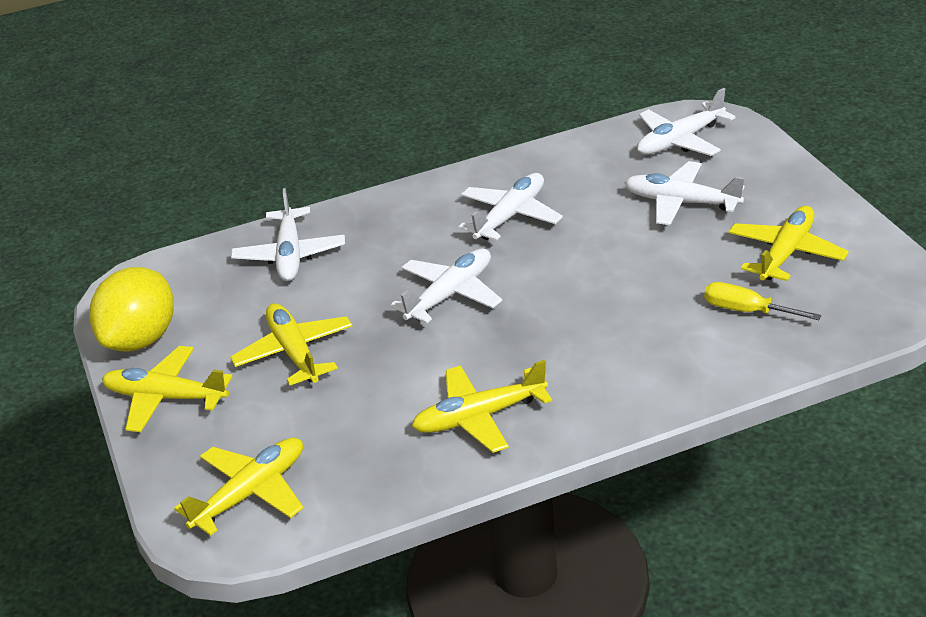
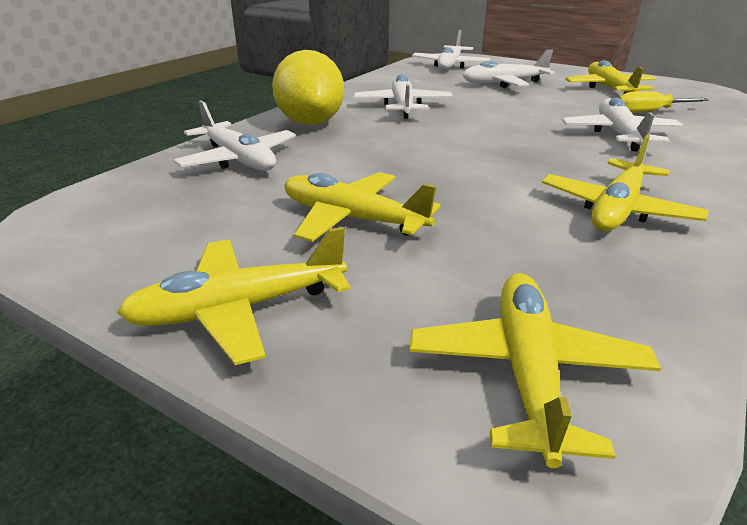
camera: 40 degrees left, 5 degrees down
yellow lemon [89,267,174,352] -> yellow lemon moved to [272,50,344,125]
white plane [390,248,502,323] -> white plane moved to [562,98,683,151]

